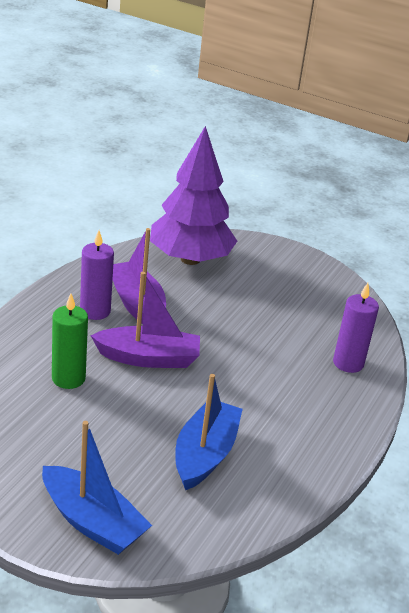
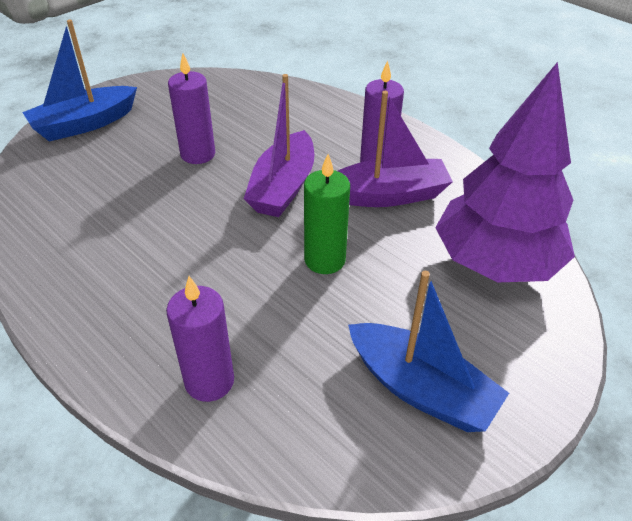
camera: 110 degrees right, 10 degrees up
green candle [52,294,88,389] -> green candle moved to [304,154,350,274]
blue boat [175,374,243,490] -> blue boat moved to [348,271,509,432]
none -> purple candle [168,53,215,164]

